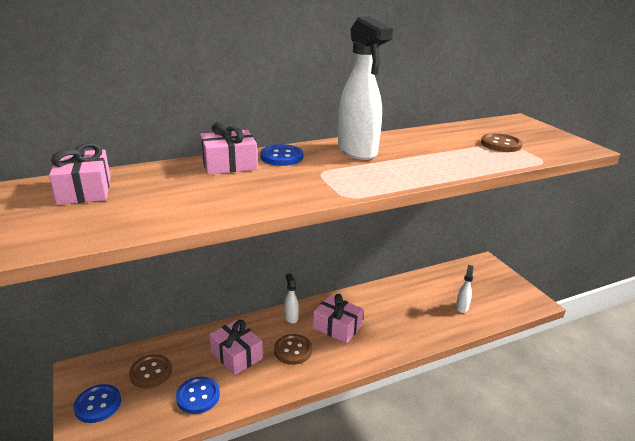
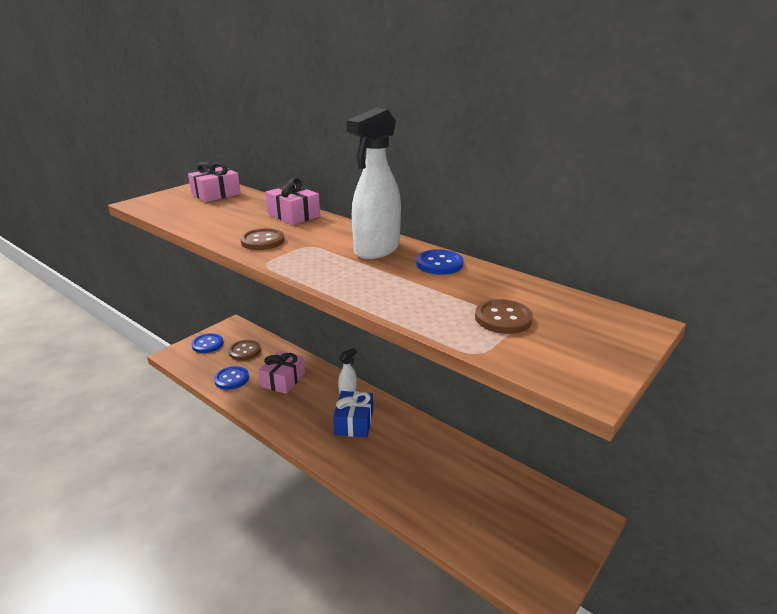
camera: 65 degrees right, 0 degrees up
blue button [260,144,303,166] -> blue button moved to [416,249,463,275]
brown button [274,334,312,365] -> brown button moved to [240,228,285,250]
pink gift [313,294,364,344] -> blue gift [333,391,373,438]
white spray bottle [456,265,474,313] -> none

